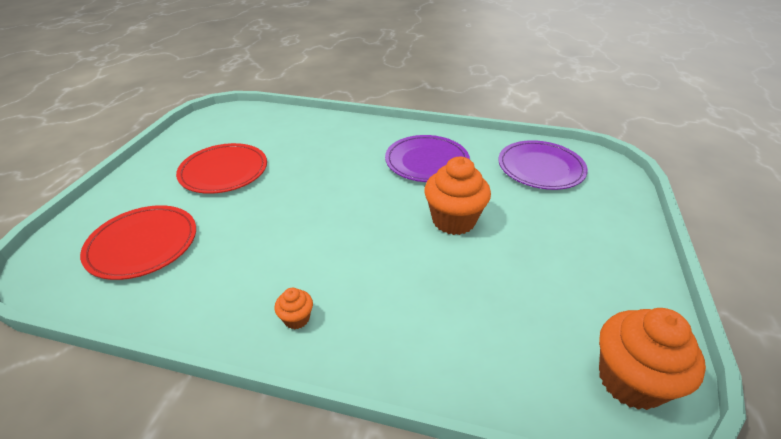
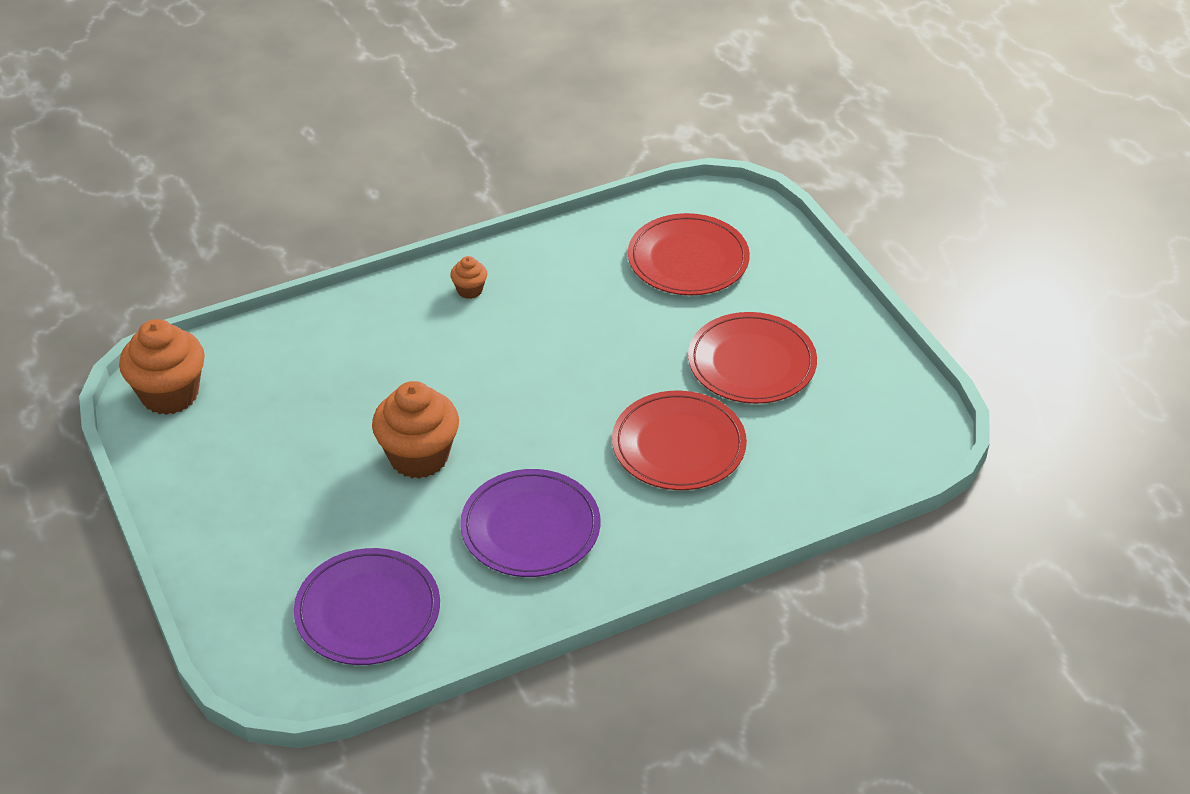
camera: 140 degrees right, 5 degrees up
none -> red plate [612,391,747,490]

